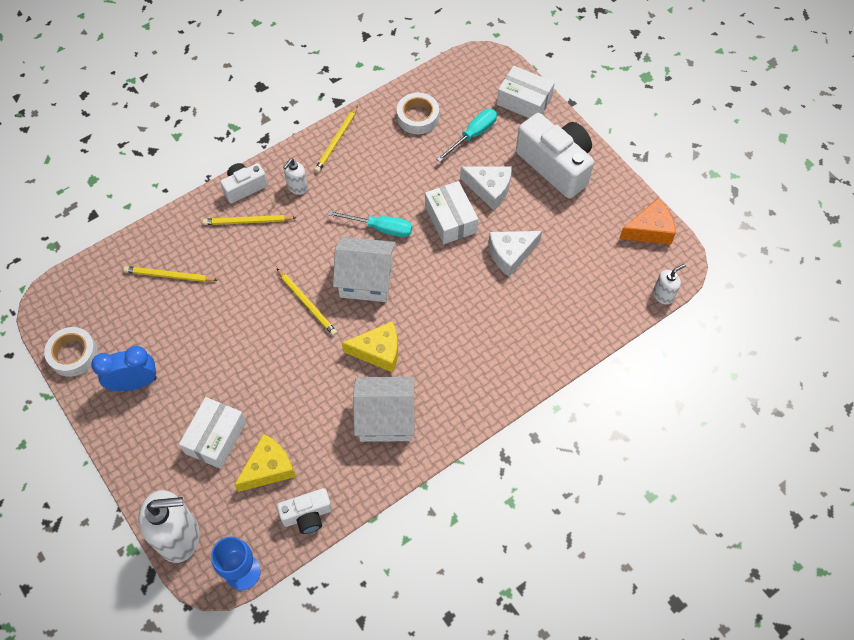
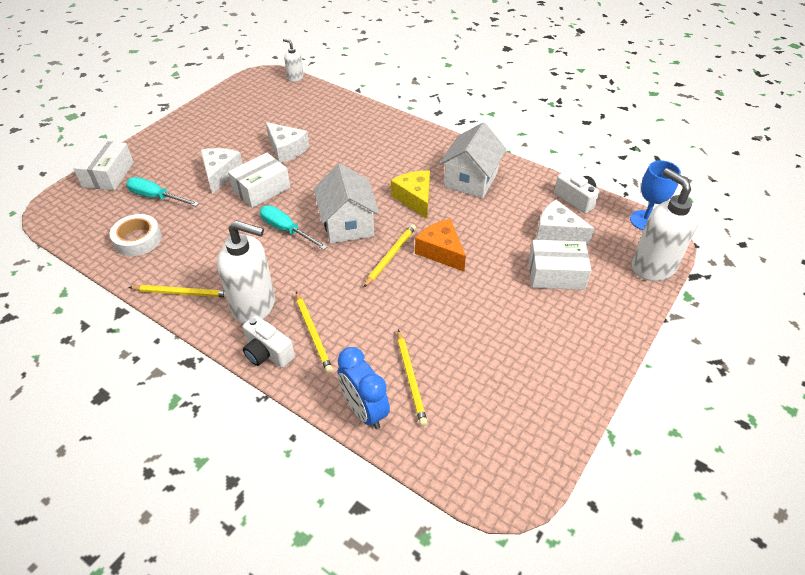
camera: 110 degrees left, 15 degrees down
white tape [44,327,98,377] -> none
blue clock [91,346,157,391] -> blue clock moved to [337,347,390,429]
yellow cheese [234,434,296,492] -> white cheese [536,200,595,244]
white soap dispenser [283,159,308,195] -> white soap dispenser [217,221,275,324], size x2.02
turquoise screwdriver [328,211,412,237] -> turquoise screwdriver turned 45 degrees counterclockwise [260,205,328,250]
white house [353,377,414,442] -> white house turned 45 degrees clockwise [439,122,507,198]
white camera [516,113,594,199] -> none
orange cheese [619,199,676,245] -> orange cheese moved to [415,219,466,272]

